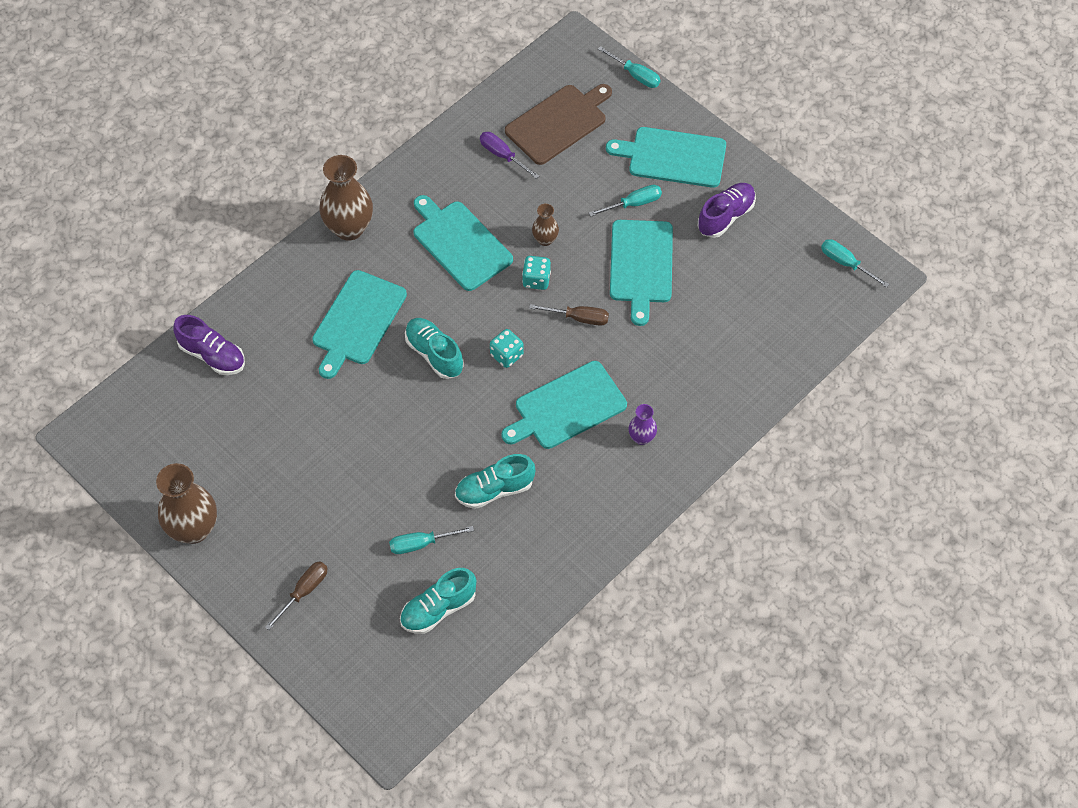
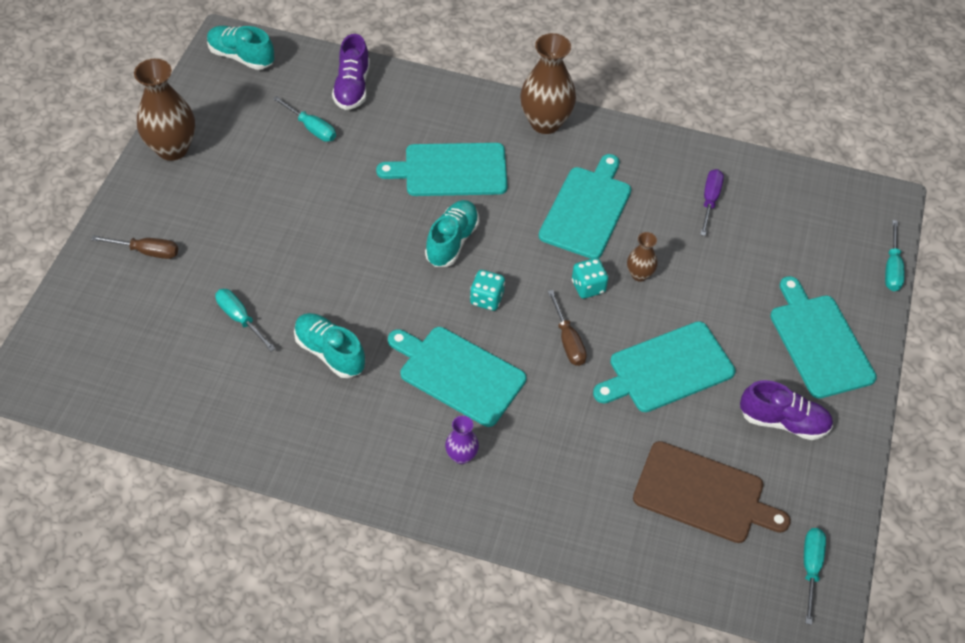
camera: 60 degrees right, 5 degrees down
turquoise shoe [400,568,476,634] -> turquoise shoe moved to [207,26,274,70]
brown cutting board [505,84,612,165] -> brown cutting board moved to [633,441,791,543]
turquoise screwdriver [589,185,662,217] -> turquoise screwdriver moved to [273,96,336,142]

